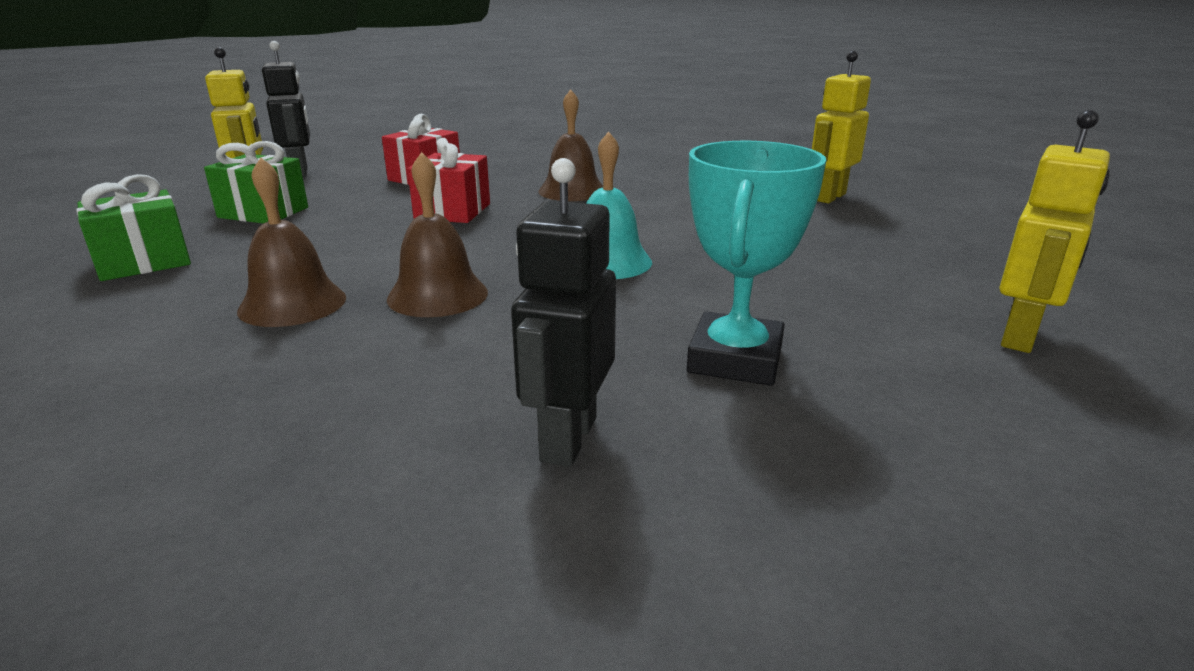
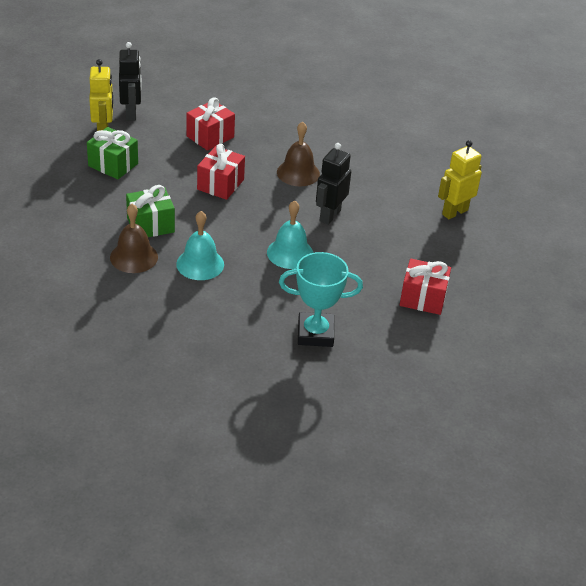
camera: 10 degrees right, 15 degrees up
green gift [76,174,191,281] -> green gift moved to [126,185,175,237]
brown bell [387,152,488,317] -> turquoise bell [176,211,224,280]
black robot [511,158,616,467] -> black robot moved to [316,143,351,225]
turquoise trophy [687,141,827,386] -> turquoise trophy turned 60 degrees clockwise [279,252,363,347]
yellow robot [1000,110,1110,353] -> none
none -> red gift [400,259,451,315]

